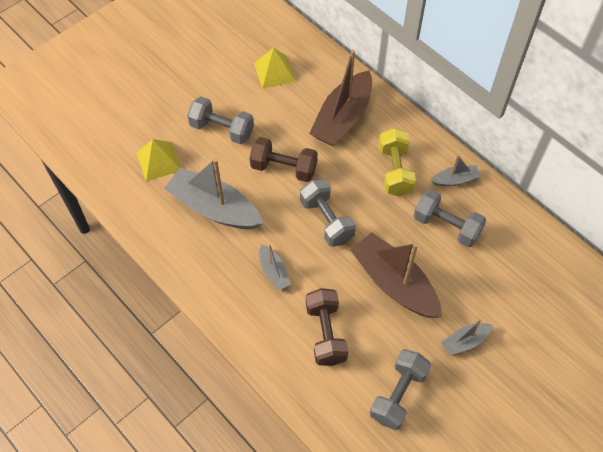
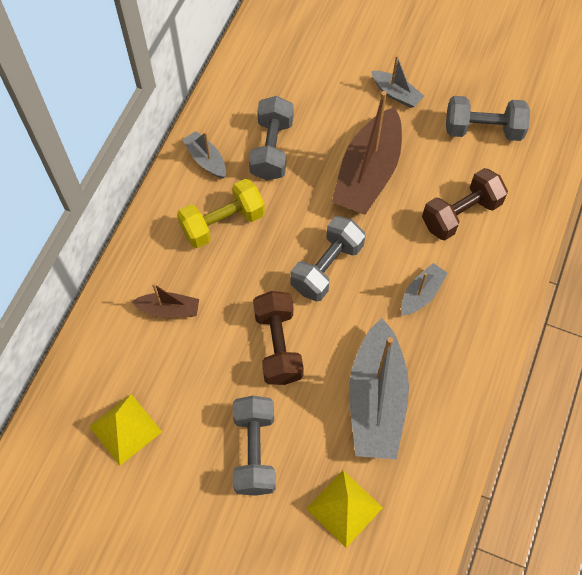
camera: 115 degrees left, 5 degrees up
brown boat [309,50,372,146] -> brown boat [132,283,199,318], size x0.49

